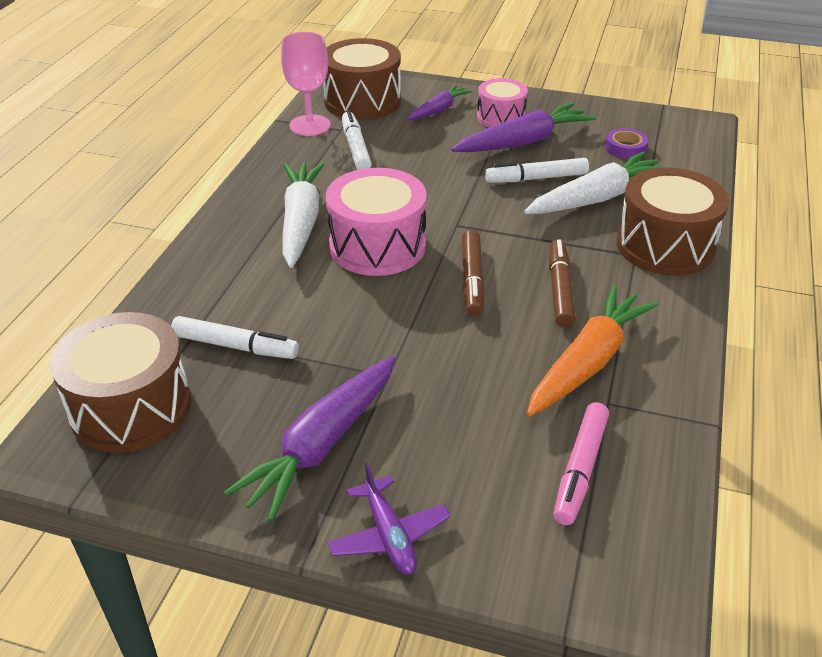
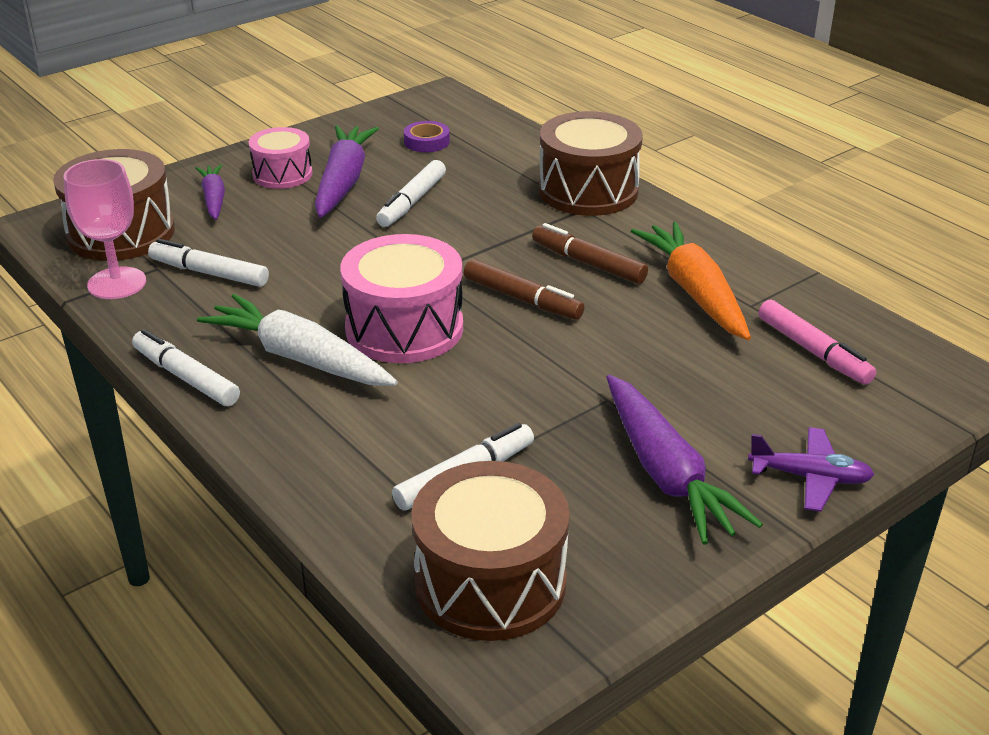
camera: 55 degrees left, 5 degrees down
white carrot [524,151,670,214] -> none
none -> white marker [132,329,240,406]

